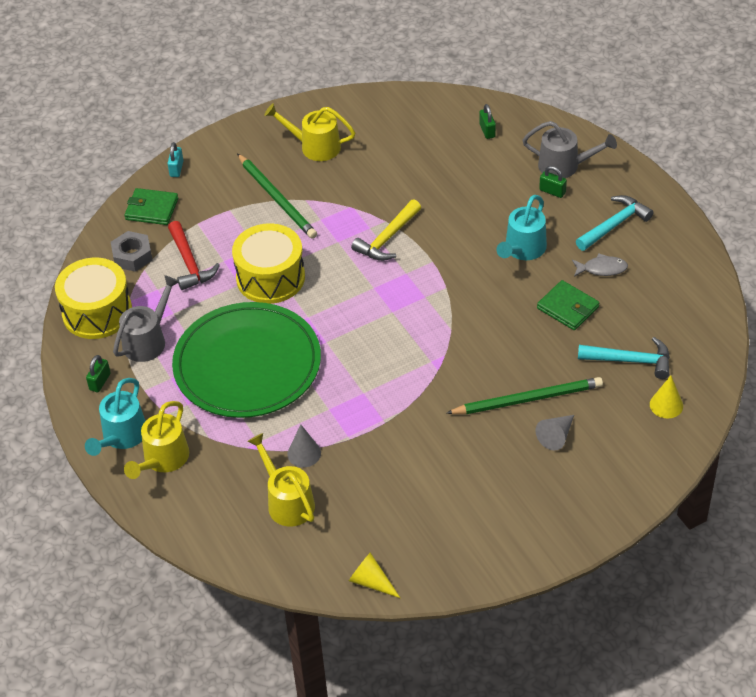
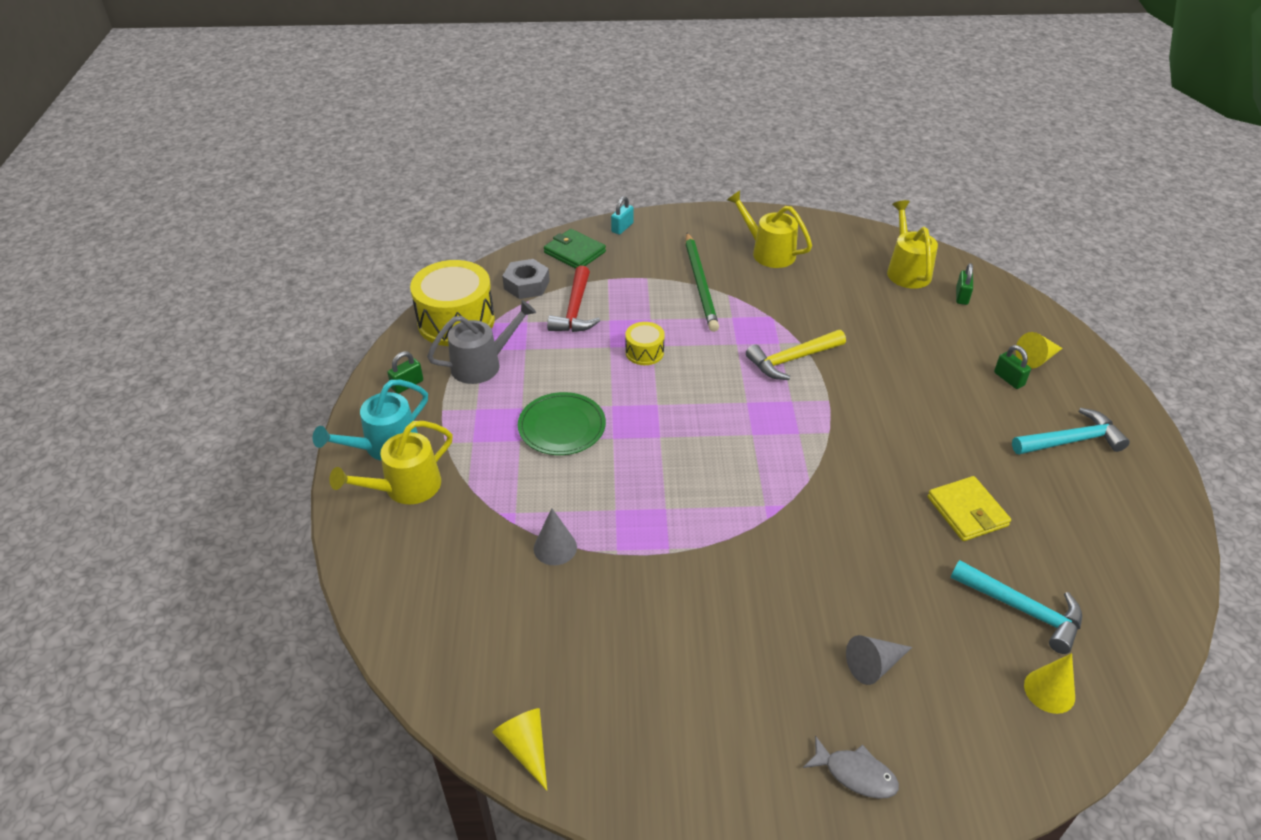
camera: 25 degrees right, 5 degrees down
green plate [172,302,321,418] -> green plate [518,392,606,455], size x0.50
yellow drum [232,223,305,304] -> yellow drum [625,322,665,365], size x0.49
yellow watering can [247,433,315,527] -> yellow watering can moved to [887,200,938,289]
green pencil [446,377,603,414] -> none
turquoise watering can [496,195,547,260] -> none
grey watering can [523,121,617,178] -> yellow cone [1016,332,1063,369]
green wallet [537,280,599,330] -> yellow wallet [927,476,1011,541]
grey fish [572,254,628,277] -> grey fish moved to [803,736,899,799]

